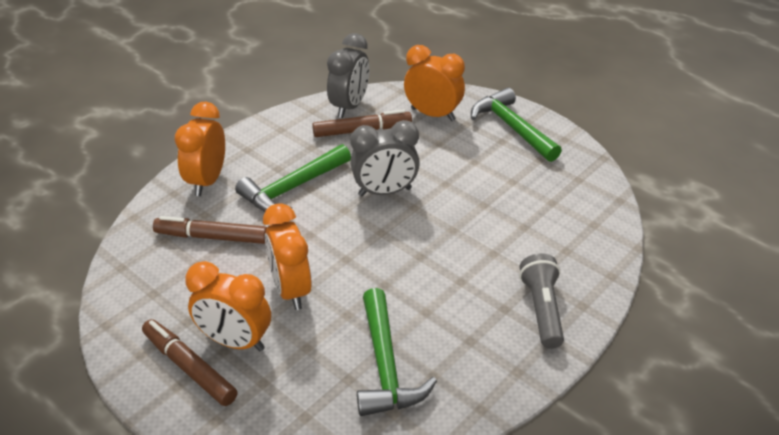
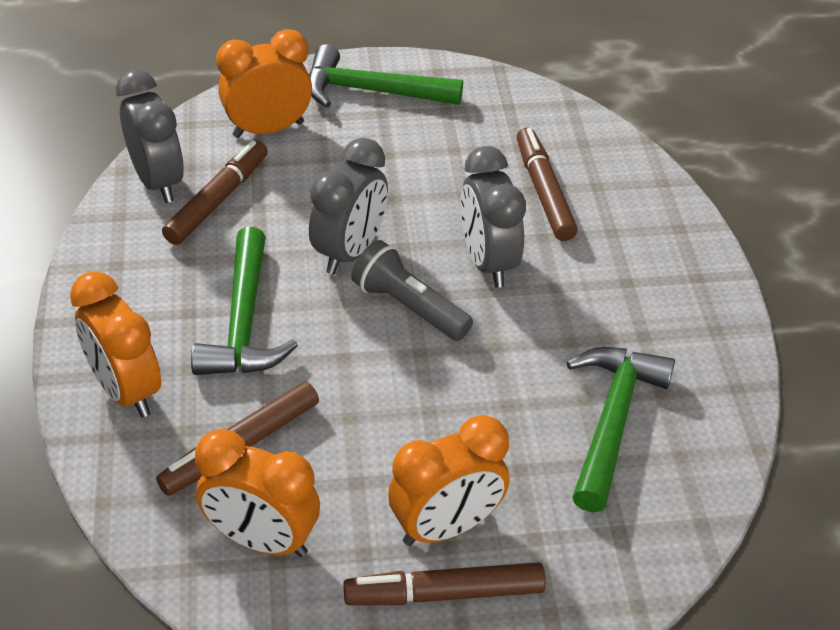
camera: 50 degrees left, 5 degrees up
orange clock [263,203,312,310] -> orange clock moved to [195,429,320,557]
green hammer [357,288,437,416] -> green hammer turned 105 degrees counterclockwise [567,347,675,512]
grey flashlight [519,253,564,349] -> grey flashlight moved to [351,240,473,341]
none -> grey clock [461,146,526,288]
none -> brown marker [517,128,578,241]

